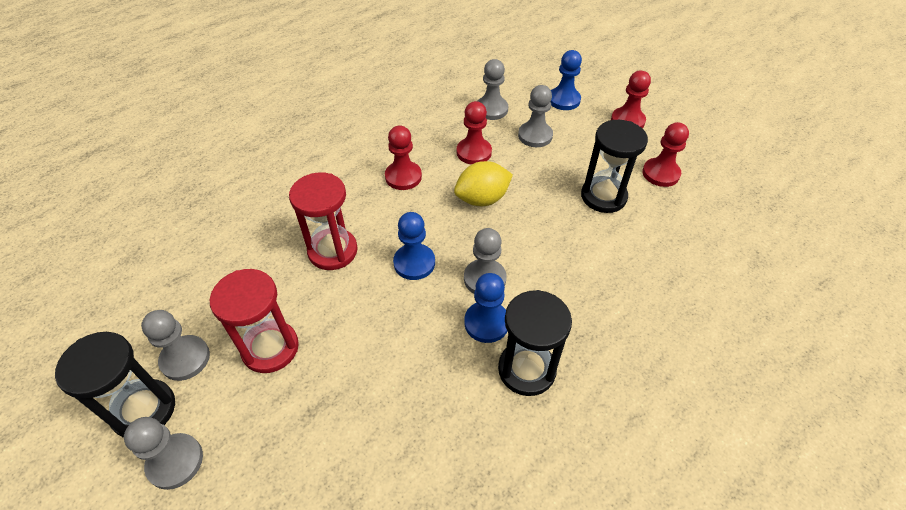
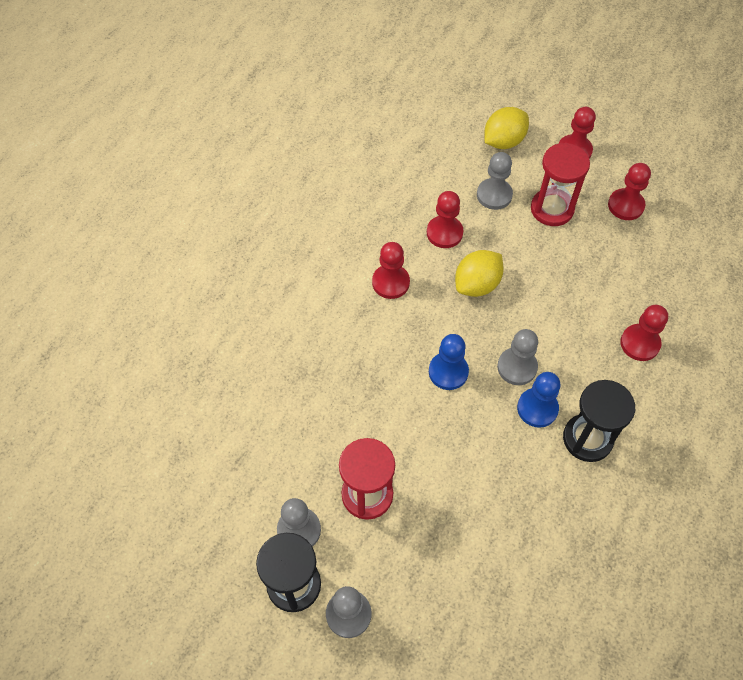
camera: 20 degrees left, 10 degrees up
red hourglass [289,172,358,270] -> red hourglass moved to [531,143,590,226]
grey pawn [478,59,508,120] -> none
blue pawn [551,50,582,110] -> yellow lemon [484,107,529,149]
black hourglass [581,120,648,213] -> none
none -> red pawn [620,305,668,361]

